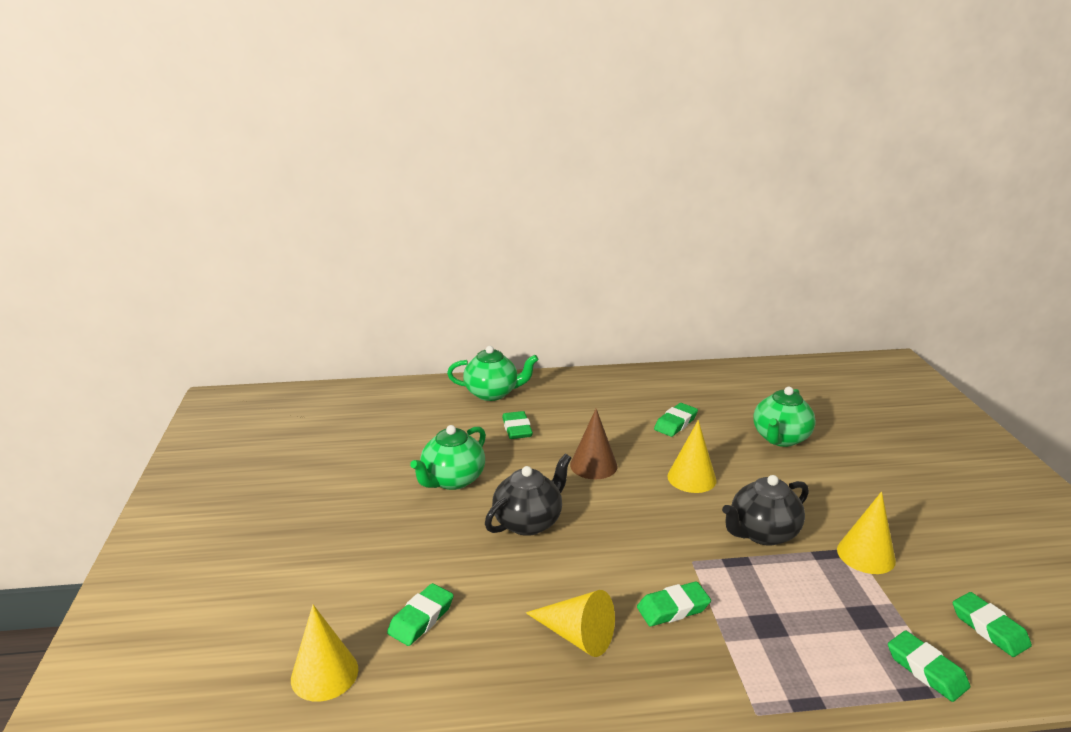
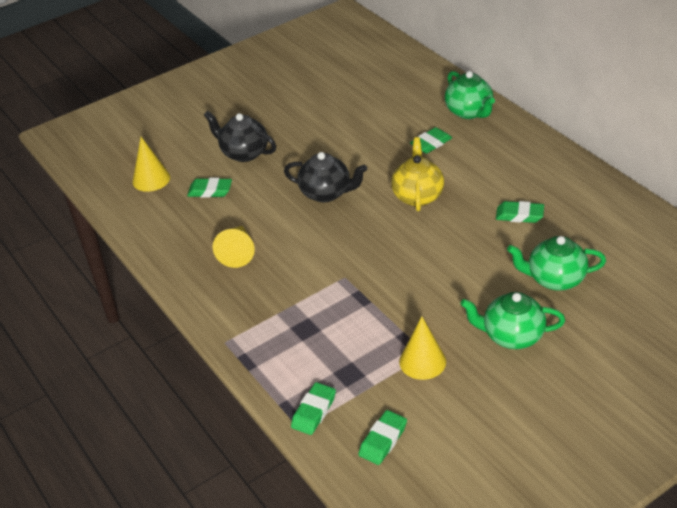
camera: 65 degrees right, 15 degrees up
green teapot [410,425,486,490] -> green teapot moved to [460,292,565,349]
brown cone [570,409,617,480] -> yellow teapot [391,137,444,211]
green eraser [637,582,711,626] -> none
yellow cone [667,420,717,493] -> none
black teapot [722,475,809,546] -> black teapot moved to [204,111,276,162]

